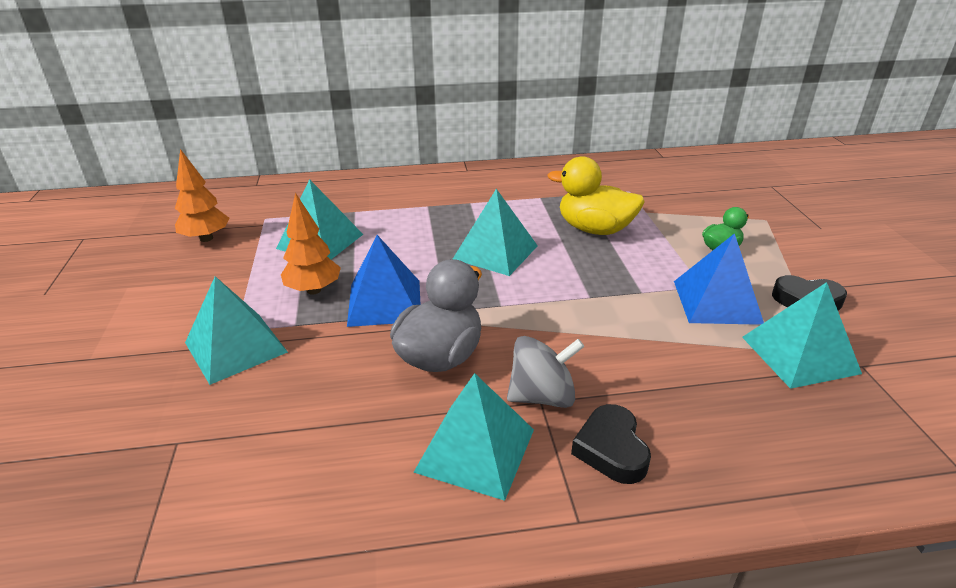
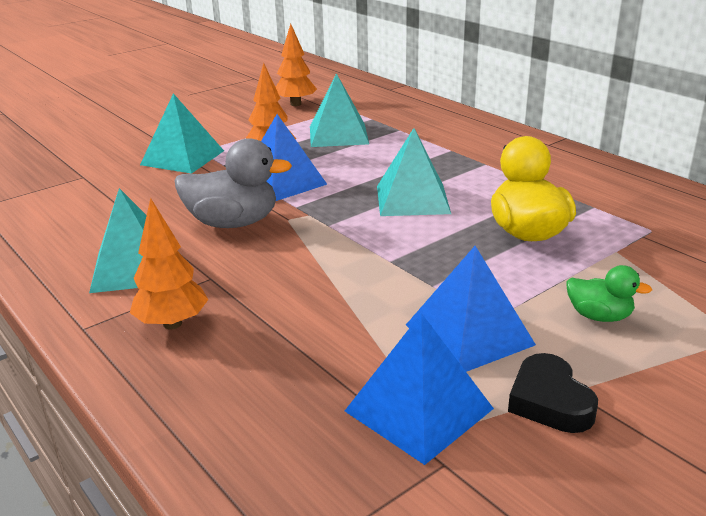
camera: 60 degrees right, 5 degrees down
grey spinning top [507,336,584,408] -> none
black heart [571,404,651,484] -> orange tree [130,198,208,329]
turquoise pyramid [742,282,862,389] -> blue pyramid [345,313,494,465]

